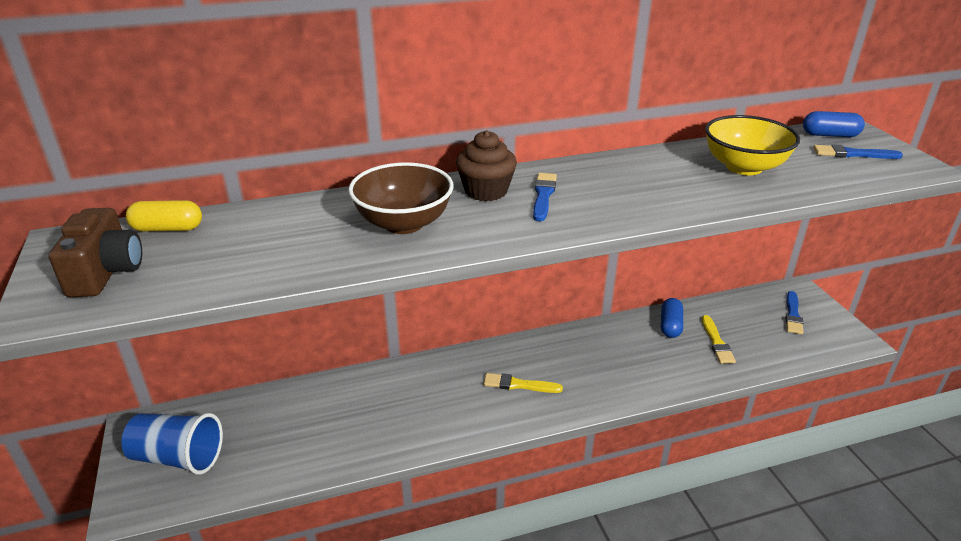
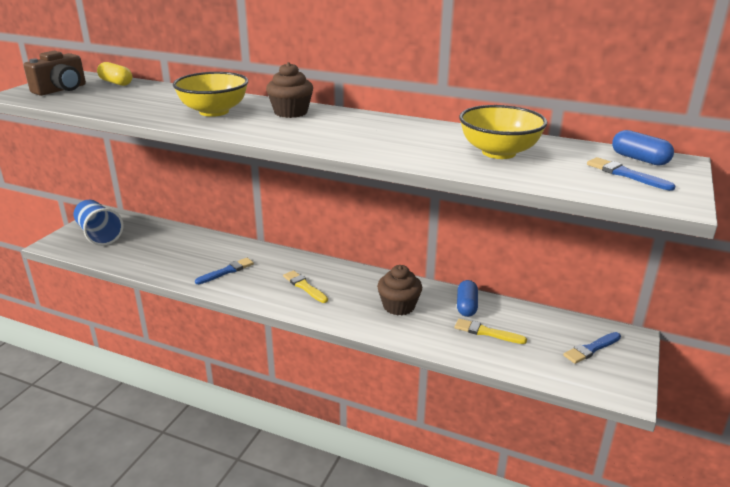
camera: 40 degrees right, 5 degrees down
brown bowl [348,162,454,234] -> yellow bowl [173,72,248,117]
blue brush [533,173,557,221] -> blue brush moved to [195,258,254,284]
blue capsule [661,298,683,338] -> blue capsule turned 45 degrees counterclockwise [457,280,478,317]
yellow brush [702,315,736,364] -> yellow brush turned 75 degrees clockwise [454,318,527,344]
none -> brown cupcake [377,265,422,315]

